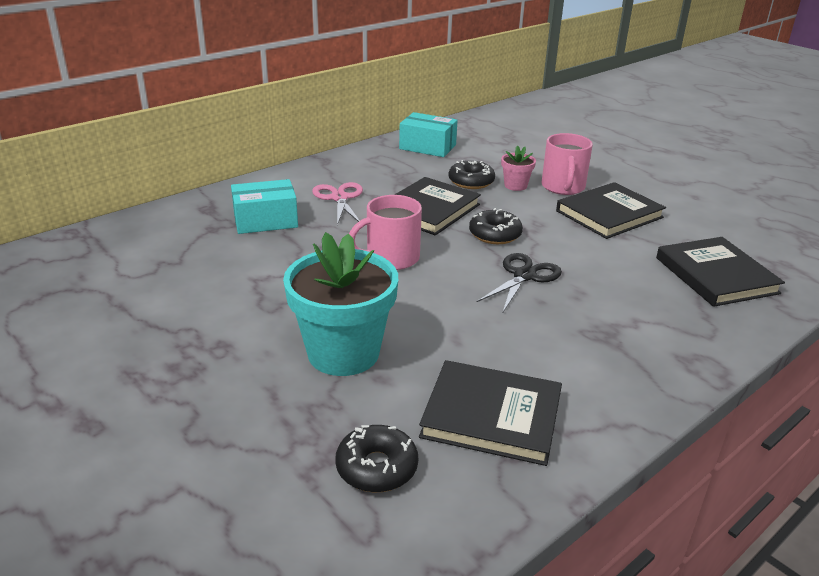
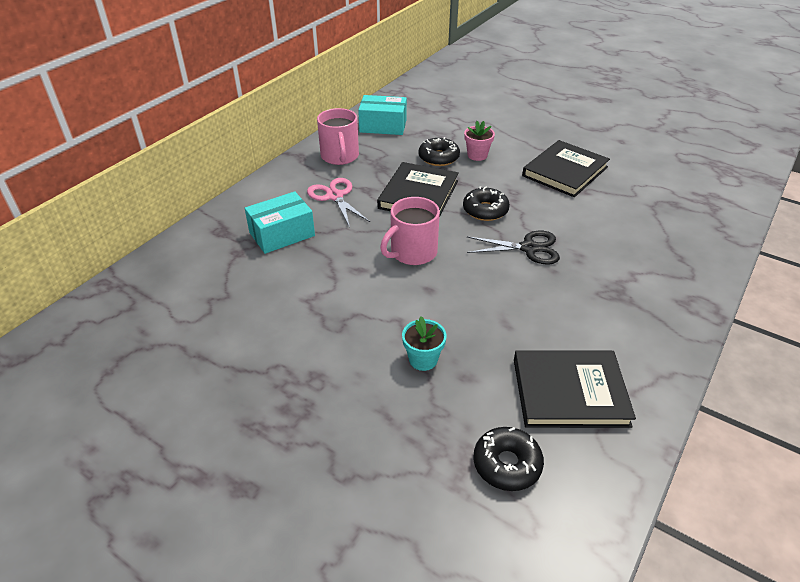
camera: 15 degrees left, 10 degrees up
turquoise flower pot [283,232,398,376] -> turquoise flower pot [402,316,447,371], size x0.46
black scissors [476,253,562,312] -> black scissors turned 75 degrees clockwise [467,230,560,265]
pink mug [541,133,593,195] -> pink mug moved to [317,108,359,165]
black book [656,237,785,307] -> none

